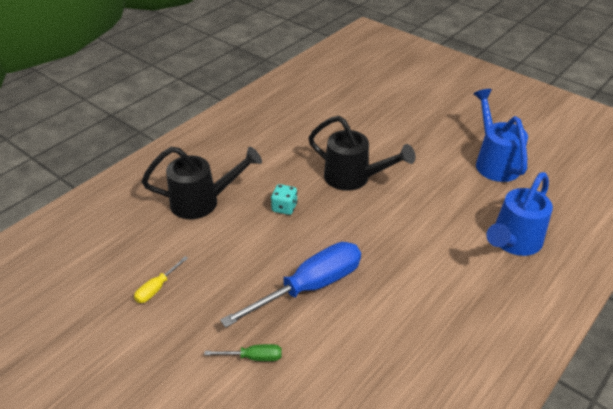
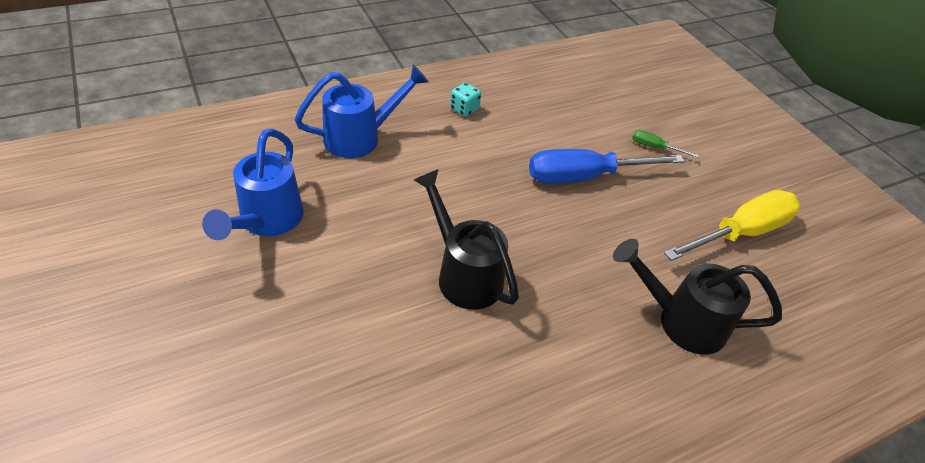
camera: 160 degrees left, 5 degrees up
yellow screwdriver [134,256,188,303] -> yellow screwdriver [664,190,800,261], size x2.26
turquoise dice [271,184,298,215] -> turquoise dice moved to [450,83,481,117]

